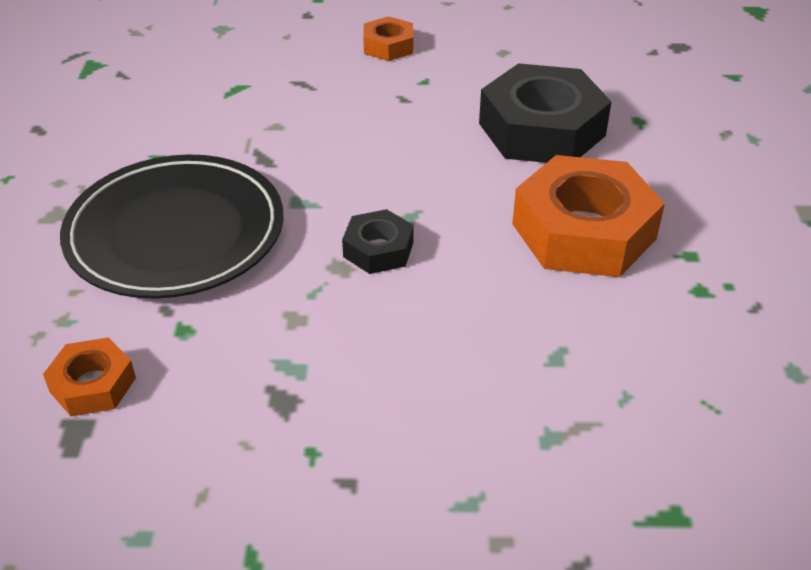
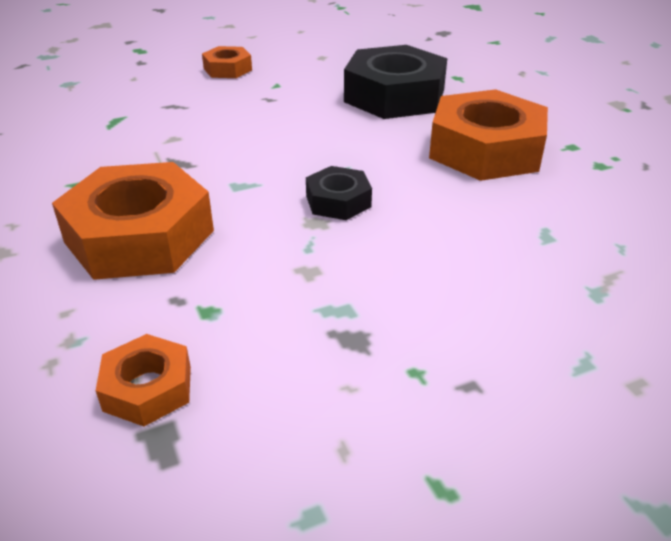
camera: 25 degrees left, 5 degrees down
black plate [60,154,283,299] -> orange nut [52,162,214,280]

